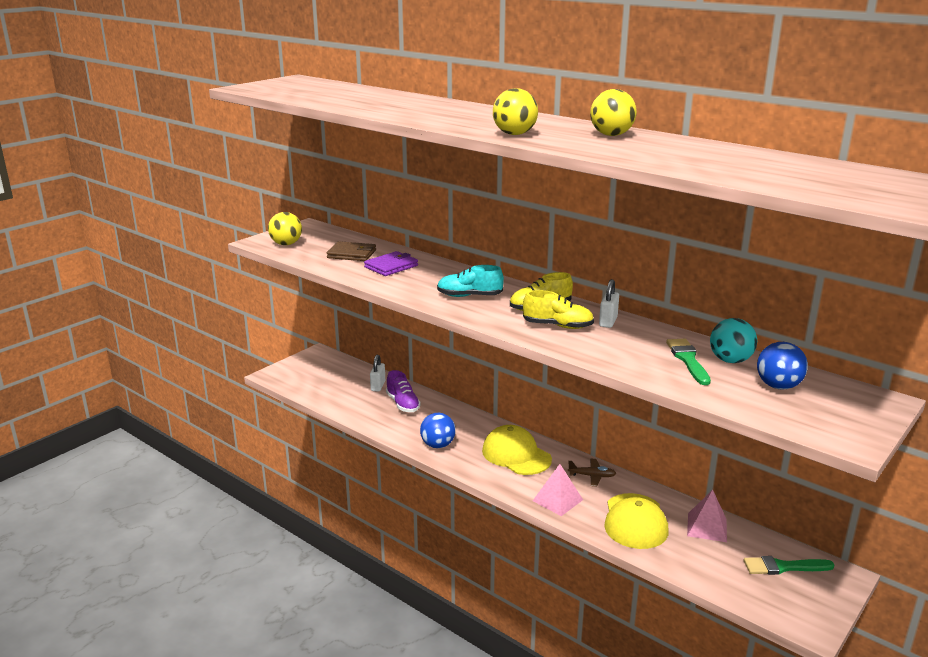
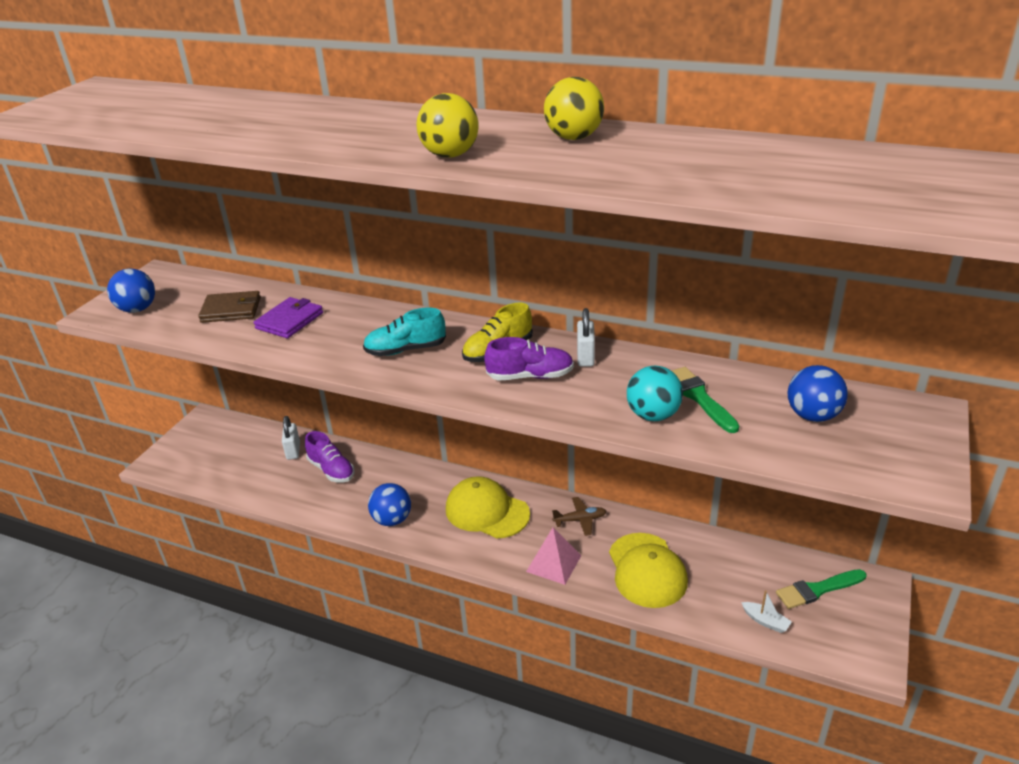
camera: 15 degrees left, 10 degrees up
yellow ball [268,212,302,245] -> blue ball [107,269,155,313]
yellow shoe [523,290,594,329] -> purple shoe [484,337,574,381]
pink pyramid [687,490,727,542] -> none
turquoise ball [710,318,757,363] -> turquoise ball moved to [627,366,683,421]
none -> white boat [741,590,792,633]

